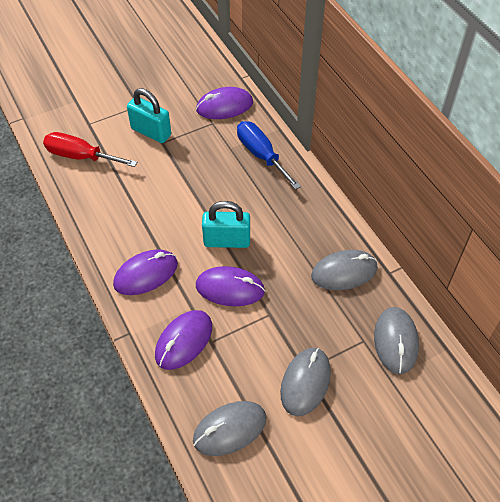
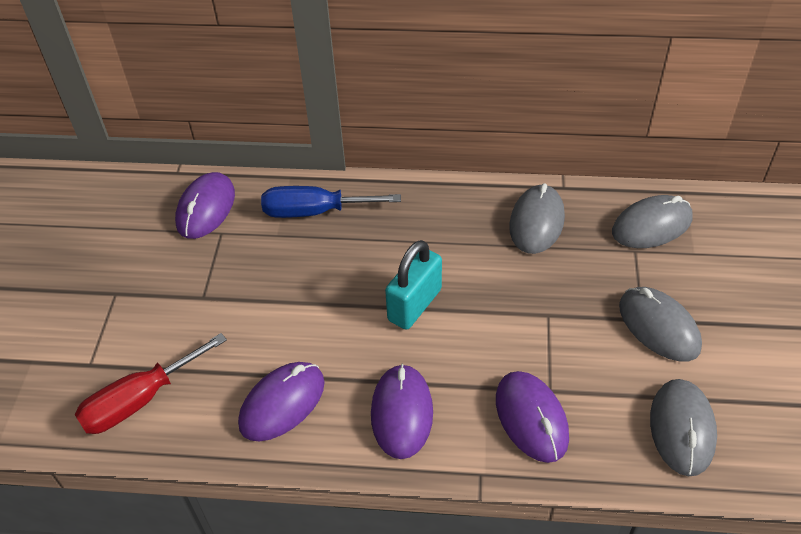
camera: 55 degrees left, 5 degrees down
turquoise padlock [127,88,171,143] -> none
purple mouse [196,266,265,306] -> purple mouse moved to [238,362,325,441]
grey mouse [374,307,419,374] -> grey mouse turned 60 degrees counterclockwise [612,195,693,248]

